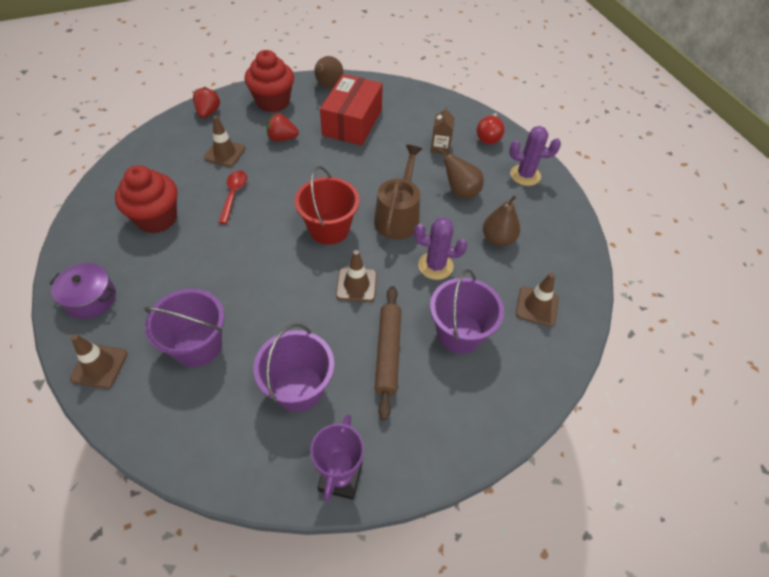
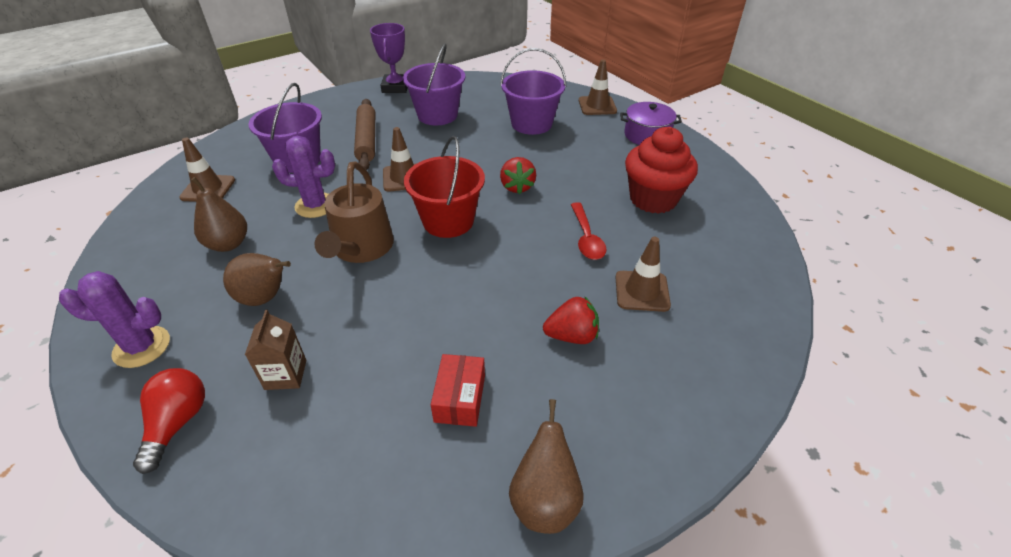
camera: 170 degrees right, 10 degrees down
red strawberry [193,87,220,118] -> red strawberry moved to [500,157,536,194]
red cupcake [245,50,294,112] -> none
red box [320,74,383,146] -> red box [431,354,485,427], size x0.50

